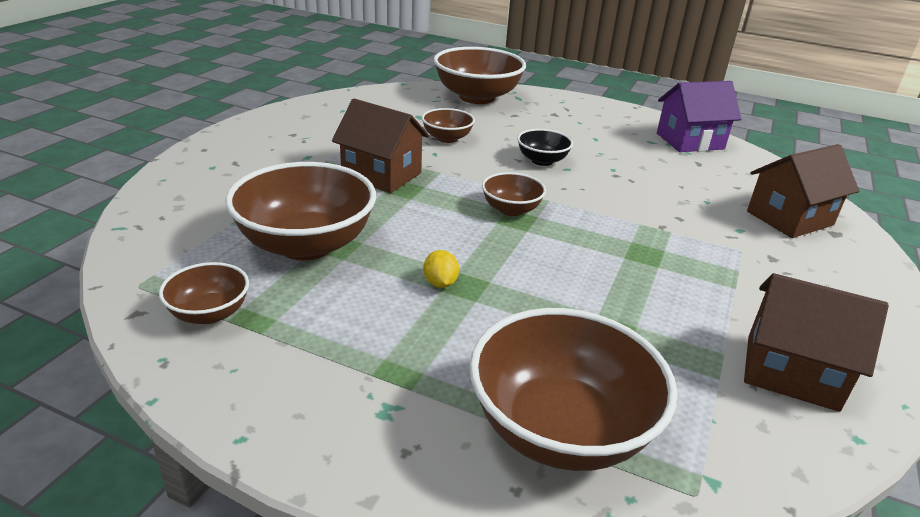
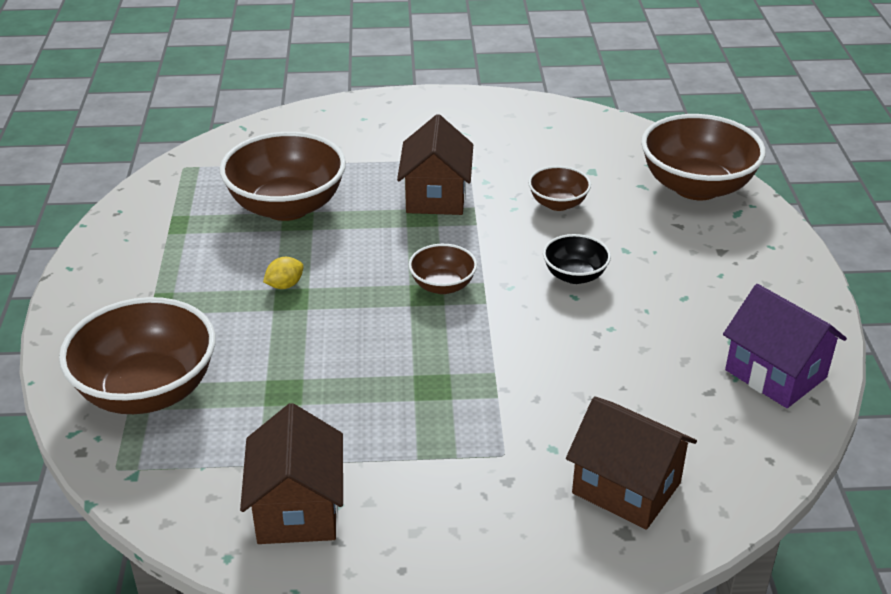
camera: 65 degrees right, 5 degrees up
brown bowl [159,262,249,324] -> none

